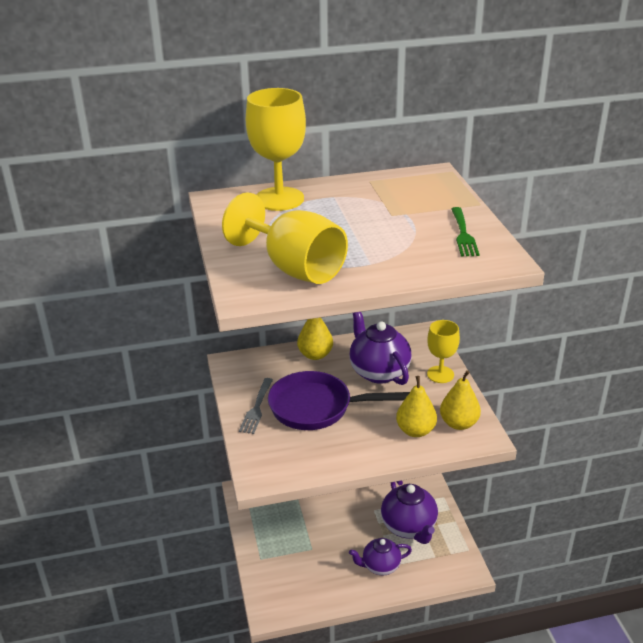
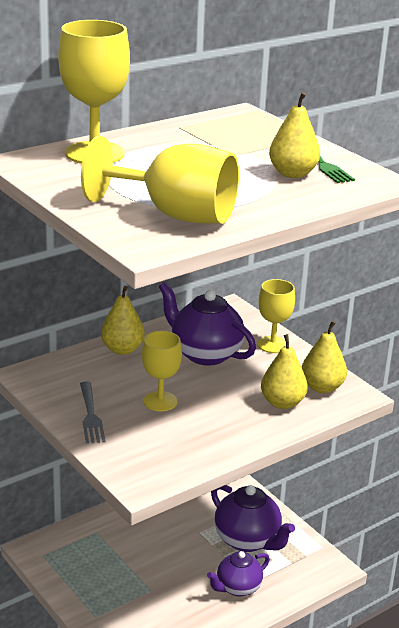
camera: 25 degrees left, 5 degrees down
purple pan [268,371,410,430] -> yellow goblet [142,331,182,411]
none -> yellow pear [269,92,320,178]

